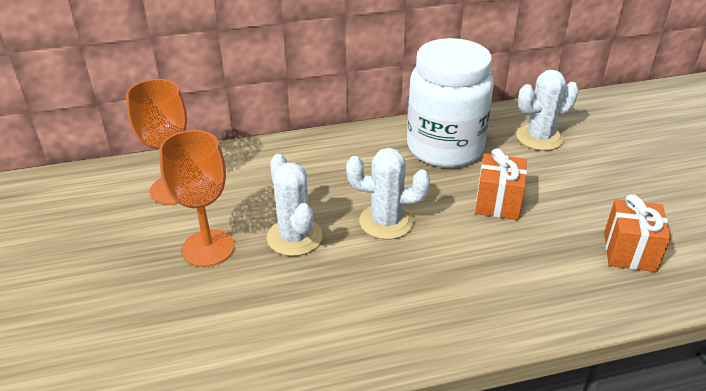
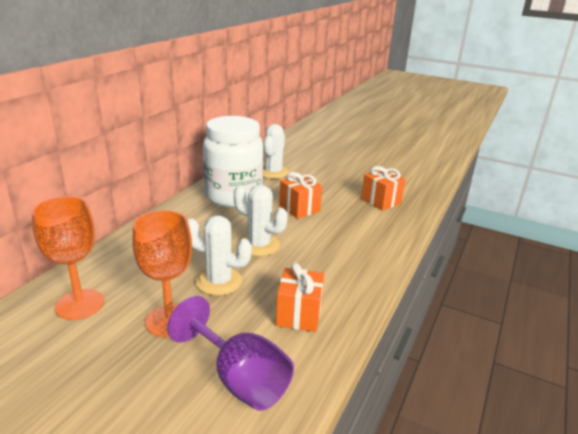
camera: 50 degrees left, 10 degrees down
white cactus [346,148,430,240] -> white cactus turned 75 degrees clockwise [234,185,288,256]
none -> purple goblet [167,296,294,411]
none -> orange gift [276,263,324,332]

